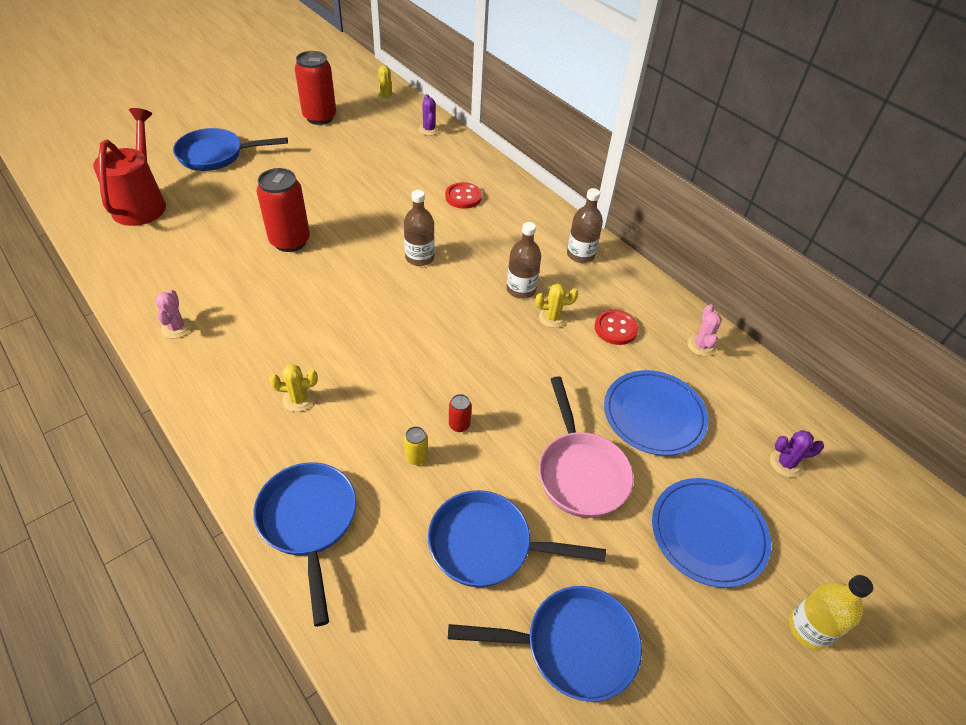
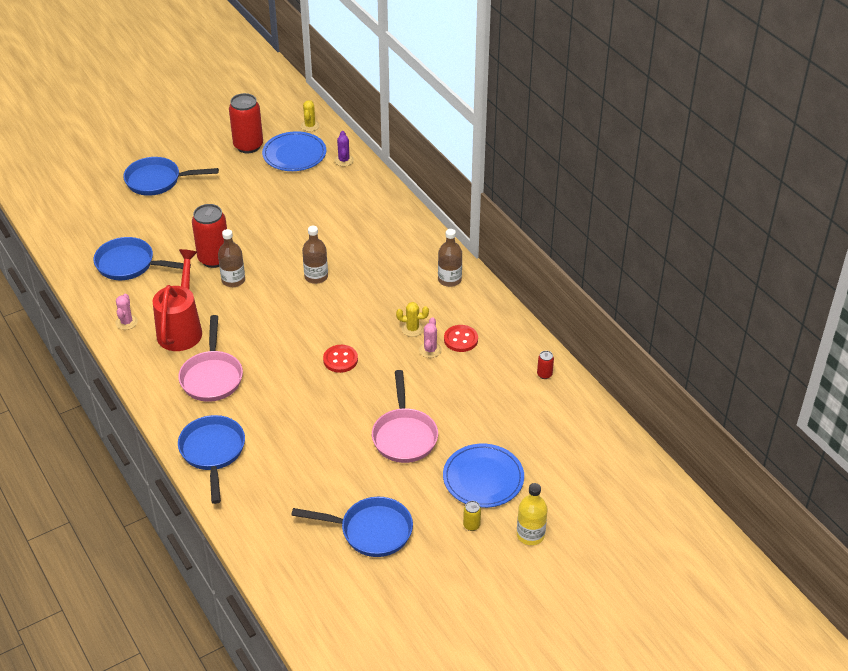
camera: 10 degrees right, 5 degrees down
red watering can [93,108,166,226] -> red watering can moved to [153,249,202,351]
yellow cactus [269,364,318,412] -> pink pan [178,315,243,402]
yellow can [404,426,428,465] -> yellow can moved to [463,501,481,531]
blue pan [428,490,606,587] -> blue pan moved to [93,237,191,280]
red button [445,182,482,209] -> red button moved to [323,345,358,373]
red can [449,394,471,432] -> red can moved to [537,351,554,379]
brown bottle [507,222,541,299] -> brown bottle moved to [218,229,245,287]
blue plate [604,370,709,456] -> blue plate moved to [262,131,326,171]
pink cactus [687,304,722,356] -> pink cactus moved to [419,317,442,358]
purple cactus [770,430,824,477] -> none

